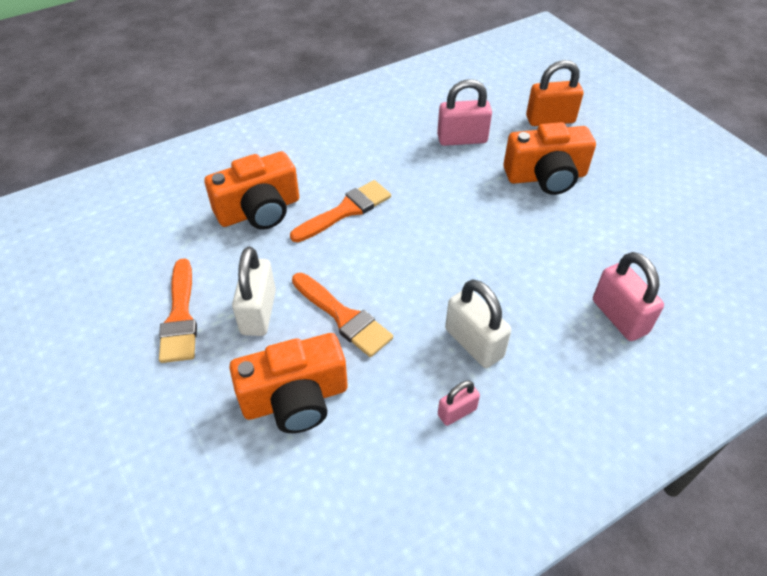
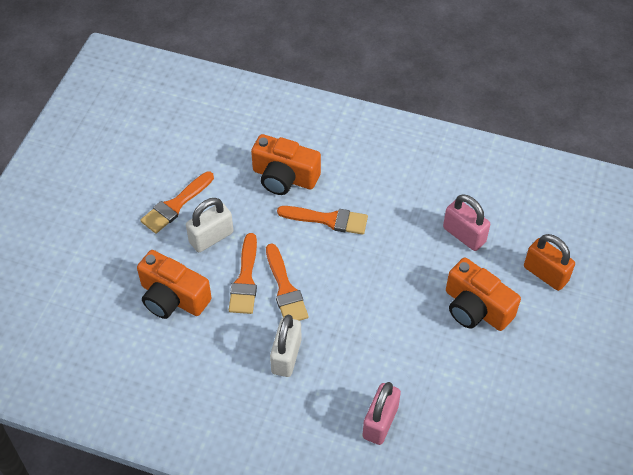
camera: 50 degrees right, 5 degrees up
pink padlock [438,380,480,426] -> none
none -> orange brush [266,243,308,321]

